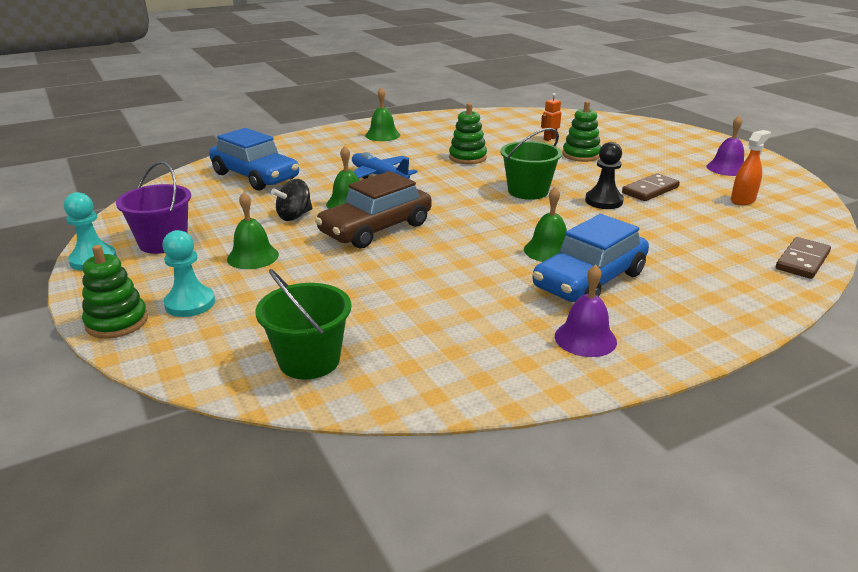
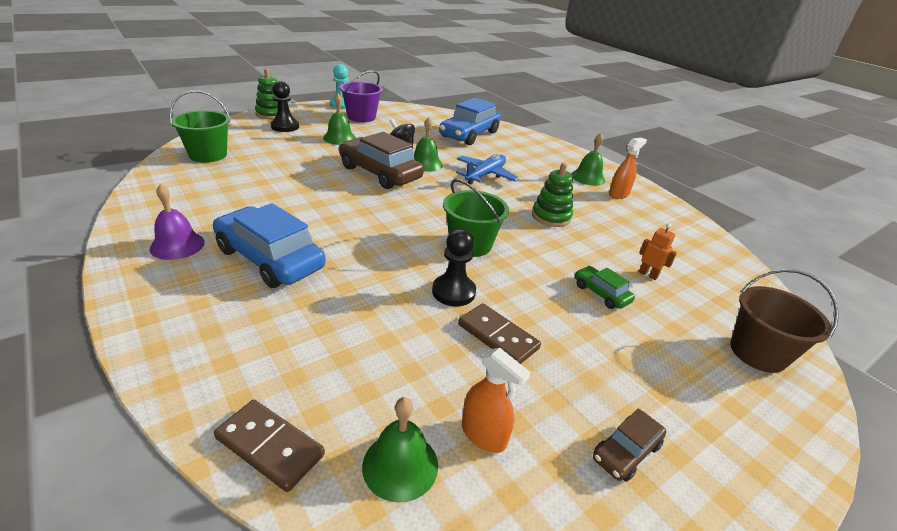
camera: 80 degrees right, 5 degrees up
turquoise pawn [162,230,215,317] -> black pawn [271,81,299,132]
green bell [524,187,567,262] -> green bell moved to [362,397,438,503]
green stacking toy [562,101,601,162] -> green car [575,266,635,309]
purple bell [706,115,744,176] -> brown car [593,408,666,482]
none -> orange spray bottle [609,137,647,199]
none -> brown bucket [730,269,839,373]

